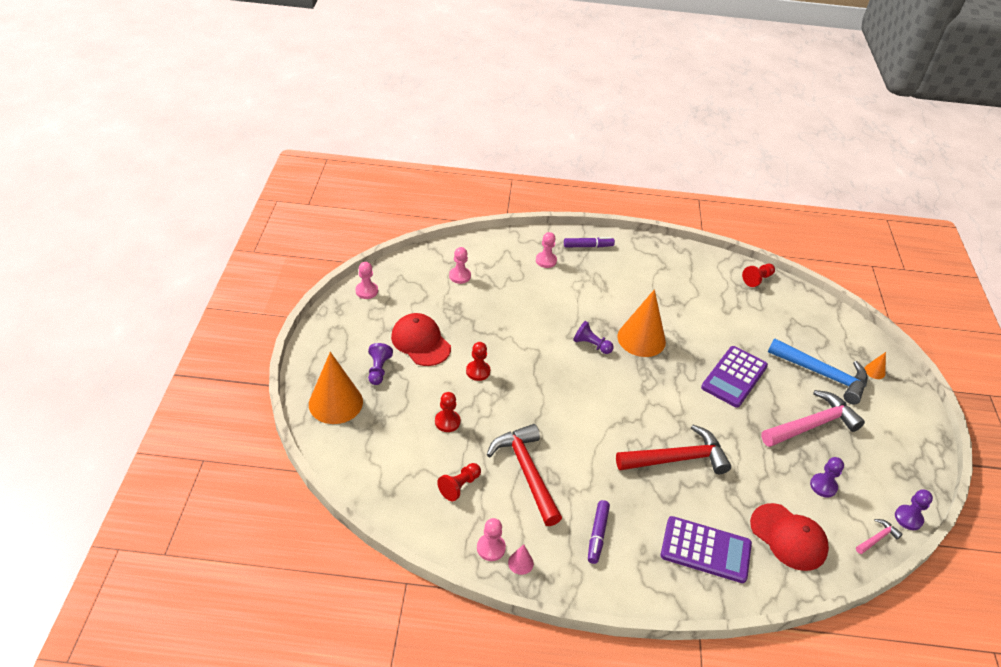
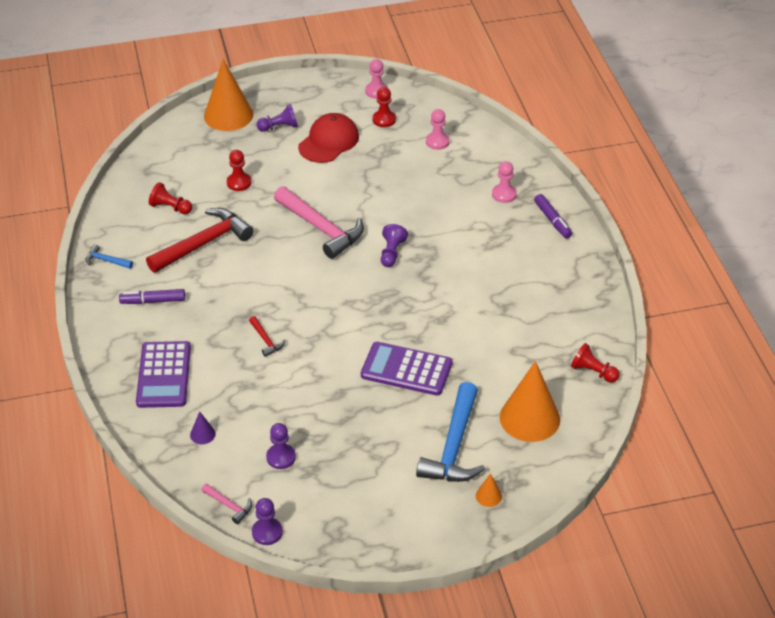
camera: 75 degrees right, 0 degrees up
red pawn [466,342,490,381] -> red pawn moved to [373,87,396,127]
pink pawn [477,518,506,561] -> none
pink cone [508,544,534,575] -> blue hammer [85,244,133,269]
red hammer [616,425,731,474] -> red hammer [249,316,285,357], size x0.45
orange cone [617,289,666,357] -> orange cone moved to [500,361,560,442]
red cap [750,503,829,571] -> purple cone [190,411,216,444]
pink hammer [761,390,865,447] -> pink hammer moved to [274,186,364,259]

